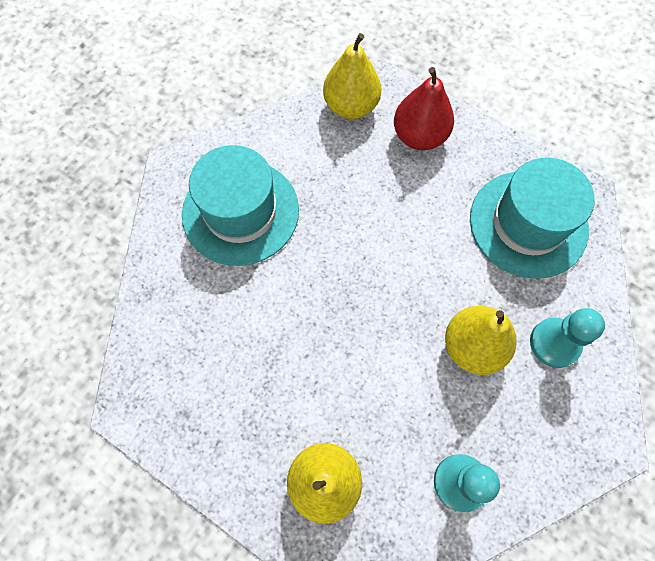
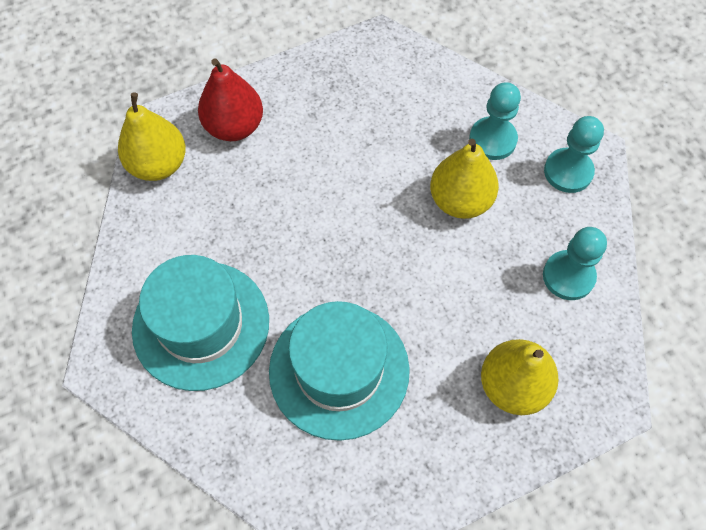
camera: 60 degrees left, 5 degrees down
turquoise hat [470,157,595,279] -> turquoise hat moved to [269,301,410,441]
none -> turquoise pawn [544,116,604,193]

